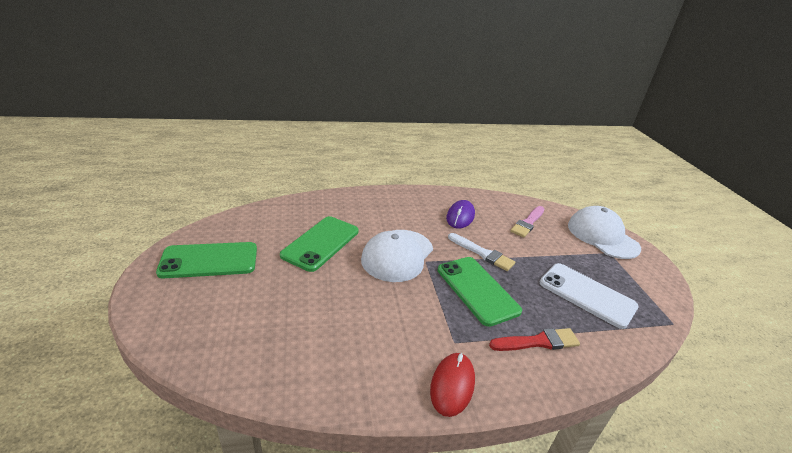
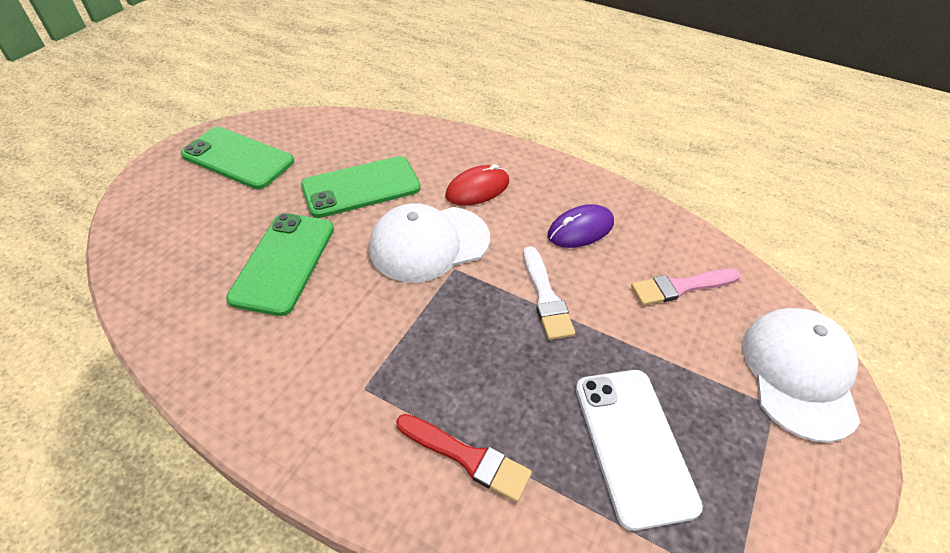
camera: 40 degrees right, 15 degrees up
red mouse [430,353,475,417] -> red mouse moved to [445,164,509,206]
green phone [438,257,522,327] -> green phone moved to [226,213,334,316]

